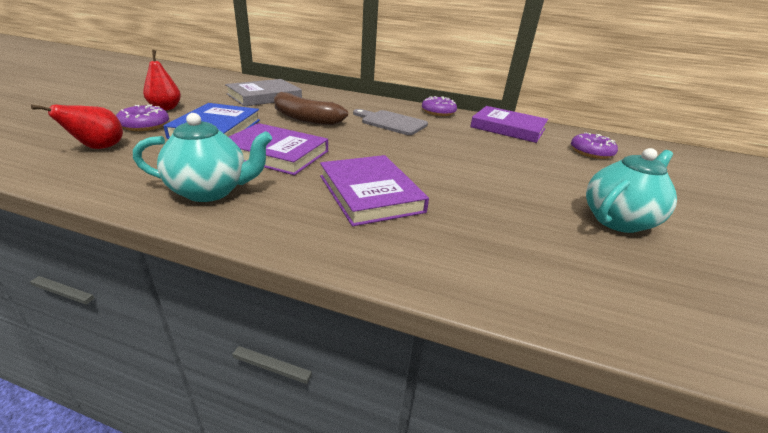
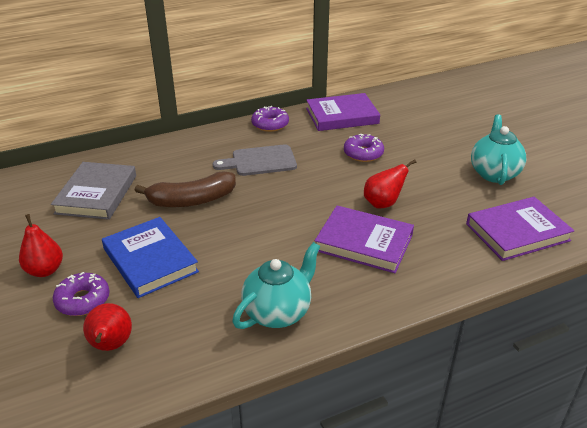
camera: 40 degrees left, 5 degrees up
purple book [229,123,328,175] -> purple book moved to [466,197,574,261]
purple donut [571,132,618,159] -> purple donut moved to [344,134,384,162]
none -> red pear [364,159,416,209]

